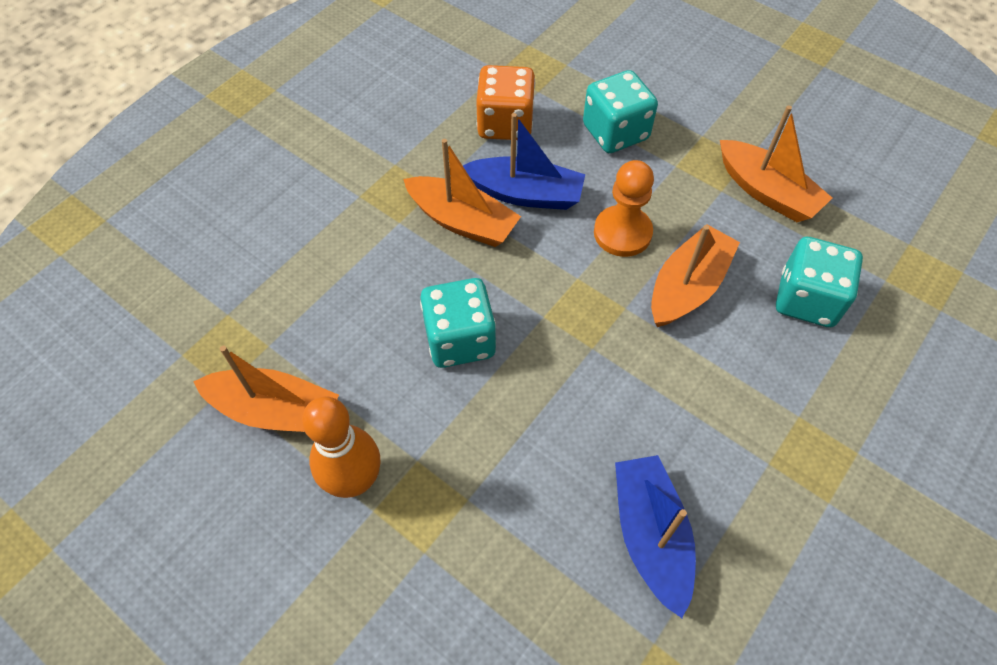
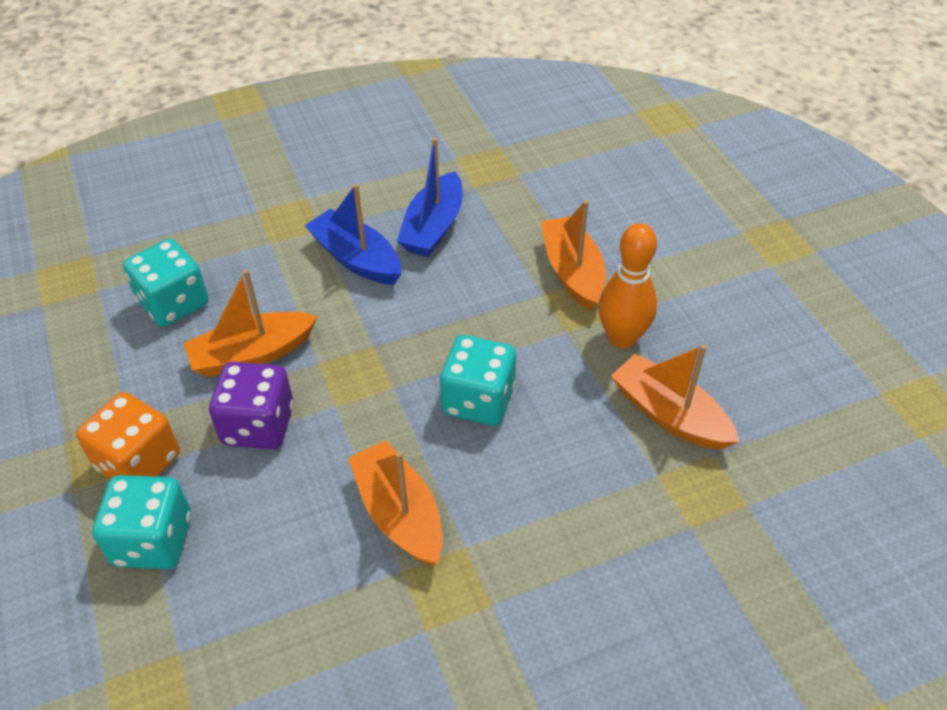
camera: 150 degrees left, 10 degrees down
blue boat [463,113,585,210] -> blue boat moved to [305,184,401,285]
orange dice [476,65,535,140] -> orange dice moved to [76,392,180,479]
orange pawn [594,160,654,257] -> purple dice [209,362,294,450]
orange boat [720,105,832,222] -> orange boat moved to [541,200,606,311]

